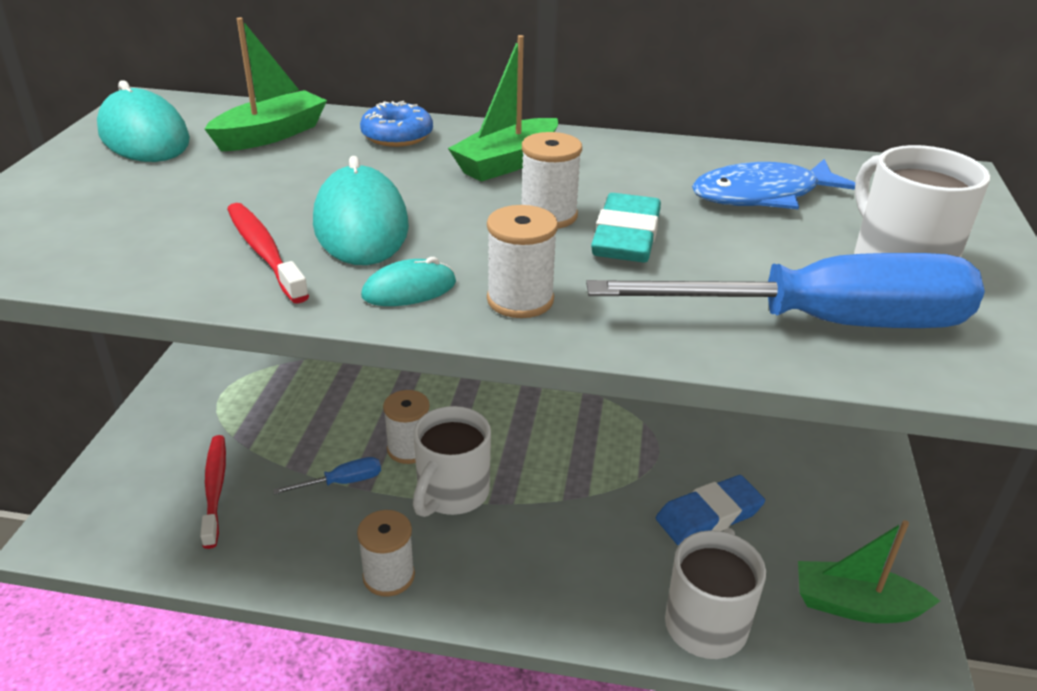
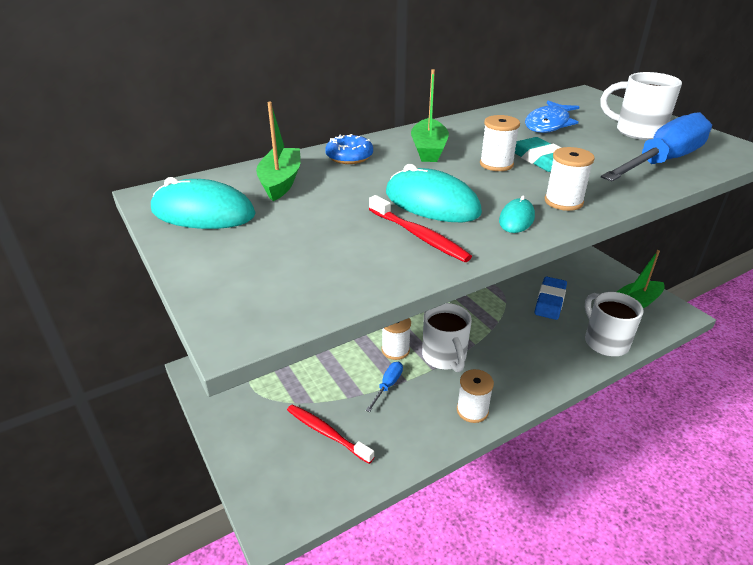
camera: 40 degrees left, 0 degrees up
red toothbrush [227,203,309,303] -> red toothbrush turned 150 degrees counterclockwise [369,195,472,262]

